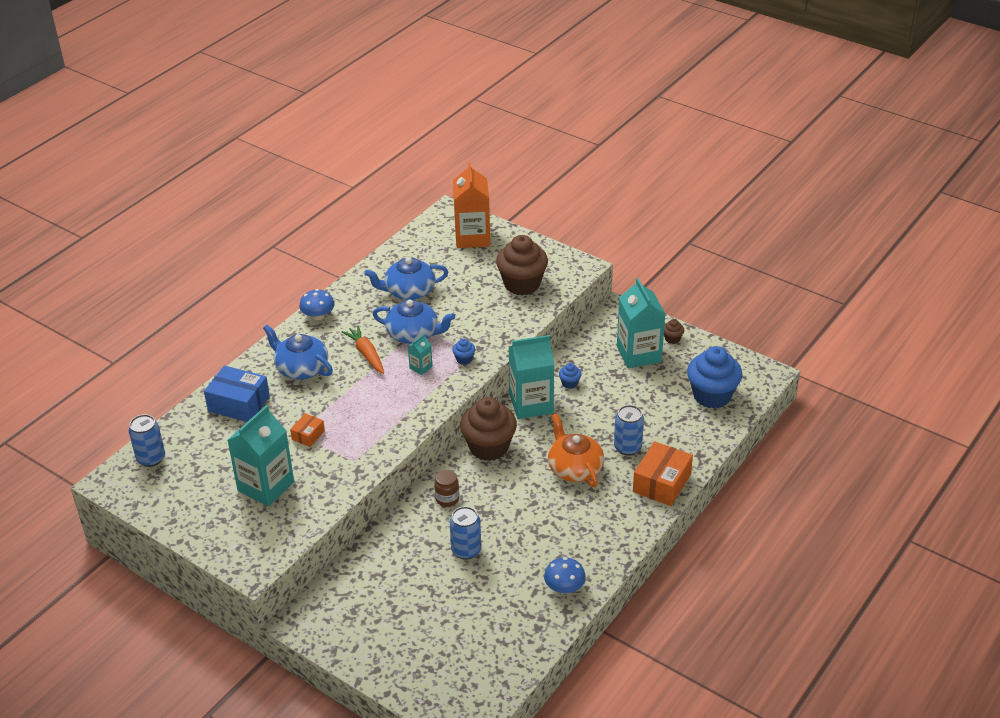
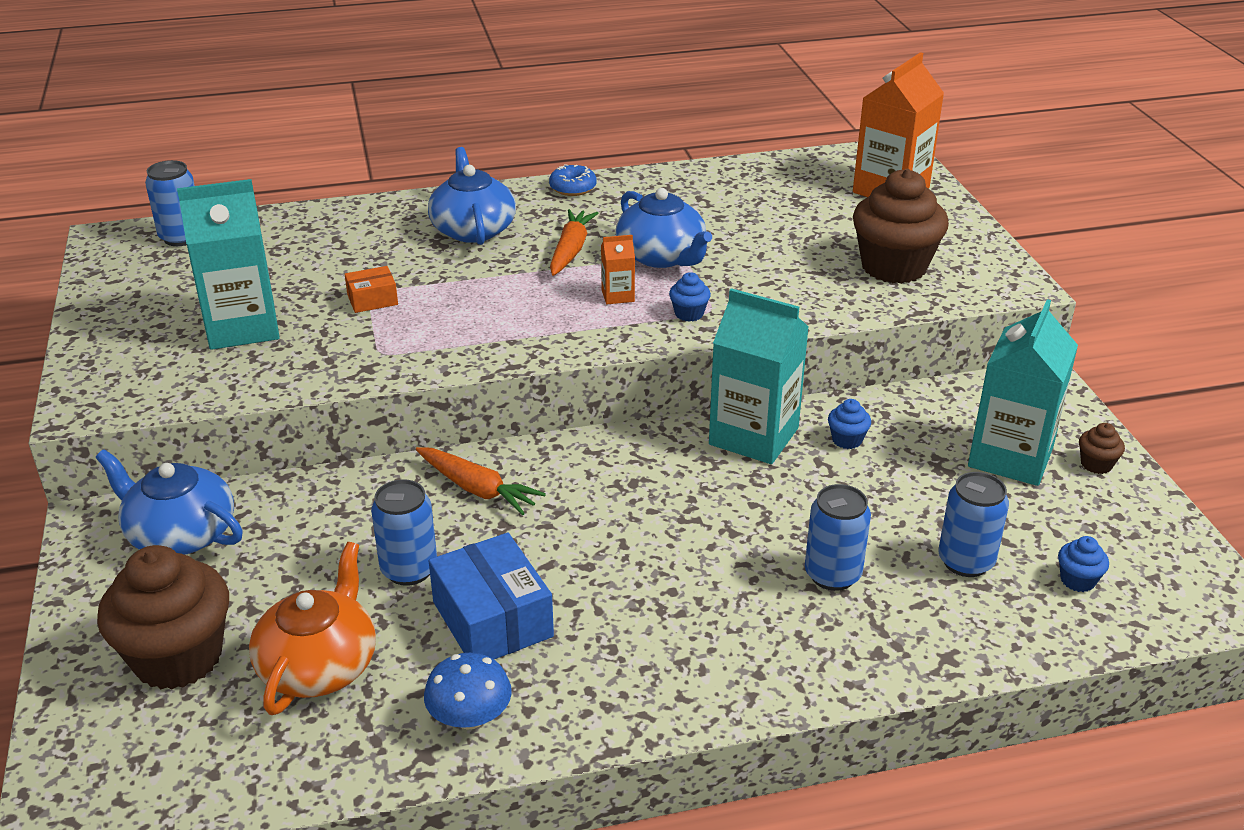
camera: 40 degrees right, 5 degrees down
blue box [204,366,270,422] -> blue box moved to [429,533,554,659]
blue mushroom [299,289,335,320] -> blue donut [549,164,597,196]
blue teapot [364,257,448,300] -> blue teapot moved to [96,449,243,555]
turquoise carton [408,334,433,375] -> orange carton [601,235,635,304]
brown jar [434,470,459,507] -> orange carrot [416,447,546,515]
brown cupcake [460,397,517,461] -> brown cupcake moved to [97,545,229,690]
orange teapot [548,413,604,487] -> orange teapot moved to [249,542,376,715]
orange box [633,441,693,506] -> none
blue cupcake [687,346,742,409] -> blue cupcake [1058,536,1109,592], size x0.42
none -> blue can [938,472,1009,577]

